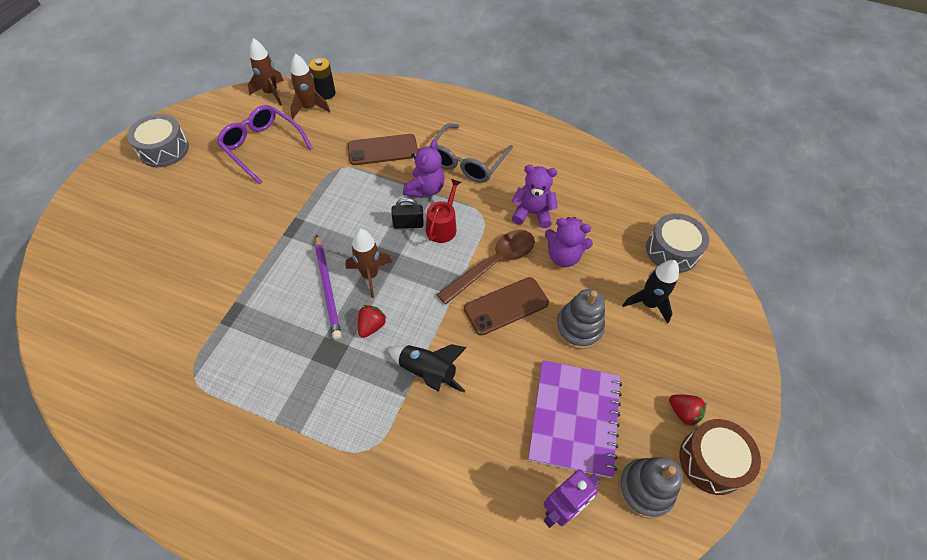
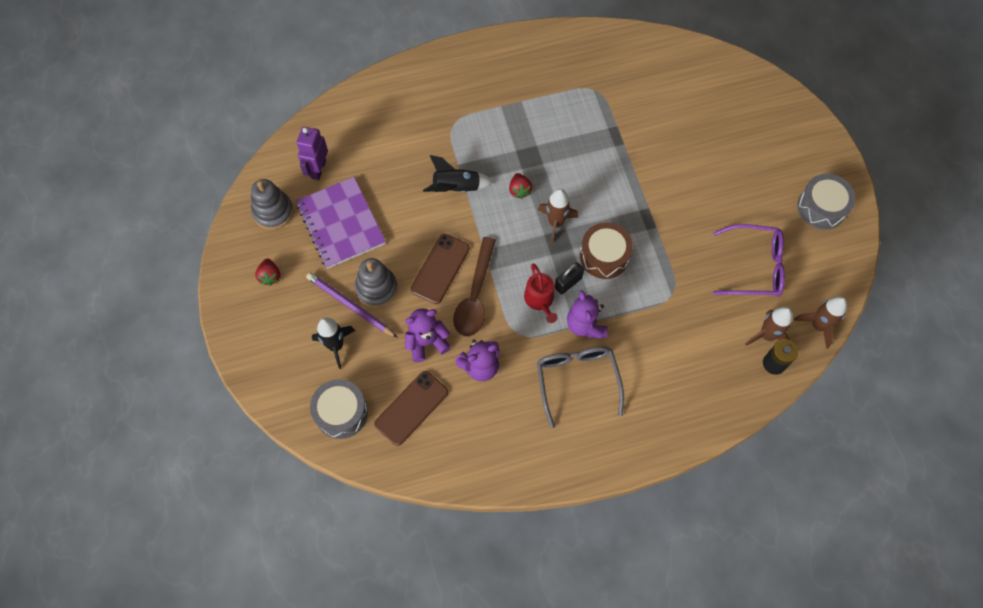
camera: 145 degrees right, 10 degrees up
purple pencil [315,234,342,340] -> purple pencil moved to [306,272,398,338]
brown phone [347,134,418,165] -> brown phone moved to [374,371,448,446]
red strawberry [669,395,707,427] -> red strawberry turned 105 degrees counterclockwise [255,259,280,286]
brown drum [679,419,761,495] -> brown drum moved to [580,222,633,279]

